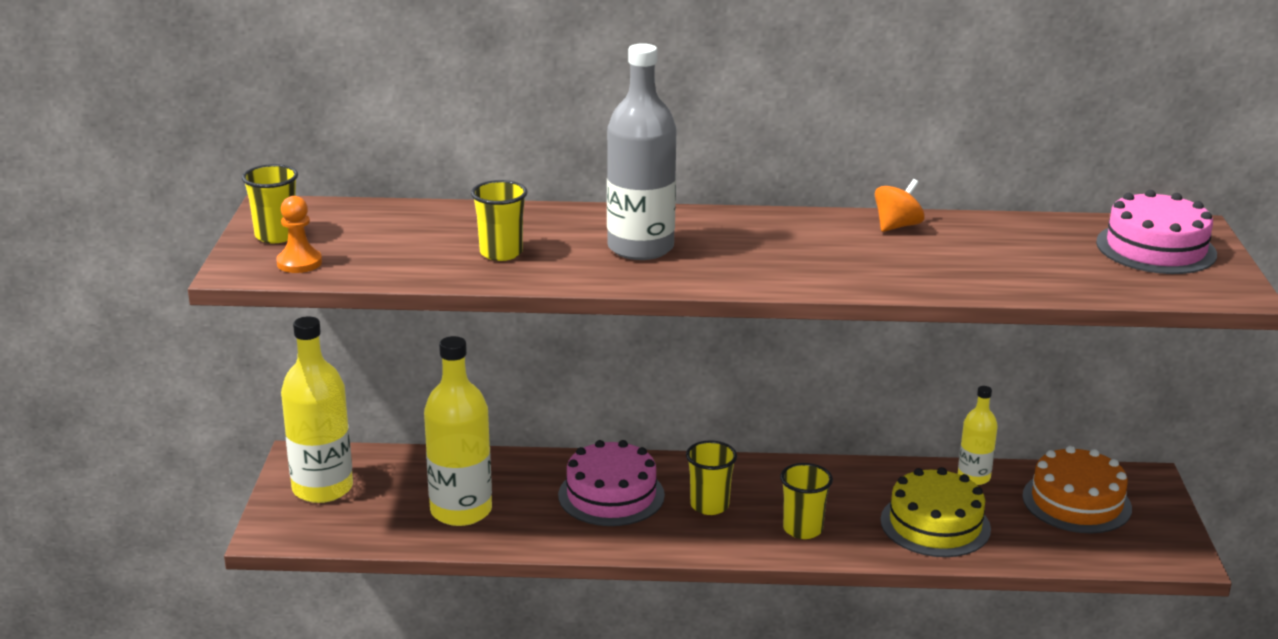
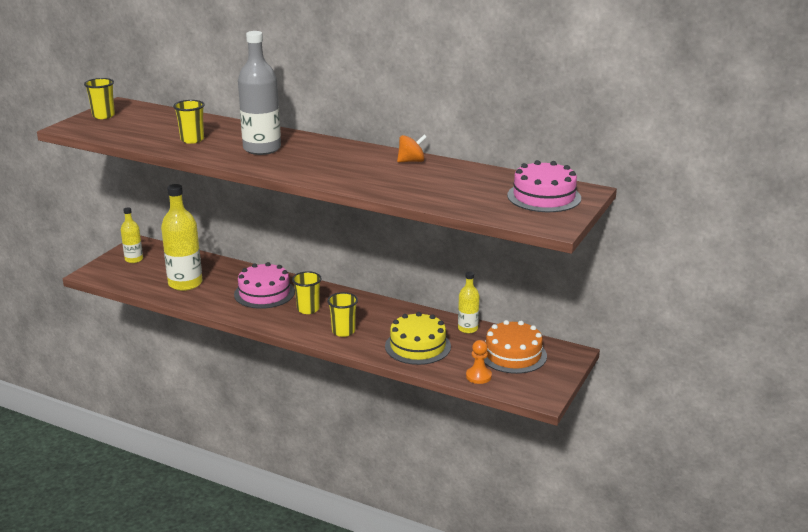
camera: 25 degrees right, 0 degrees up
orange pawn [276,196,322,273] -> orange pawn moved to [466,340,492,384]
yellow bottle [281,316,353,503] -> yellow bottle [121,207,143,263], size x0.55

